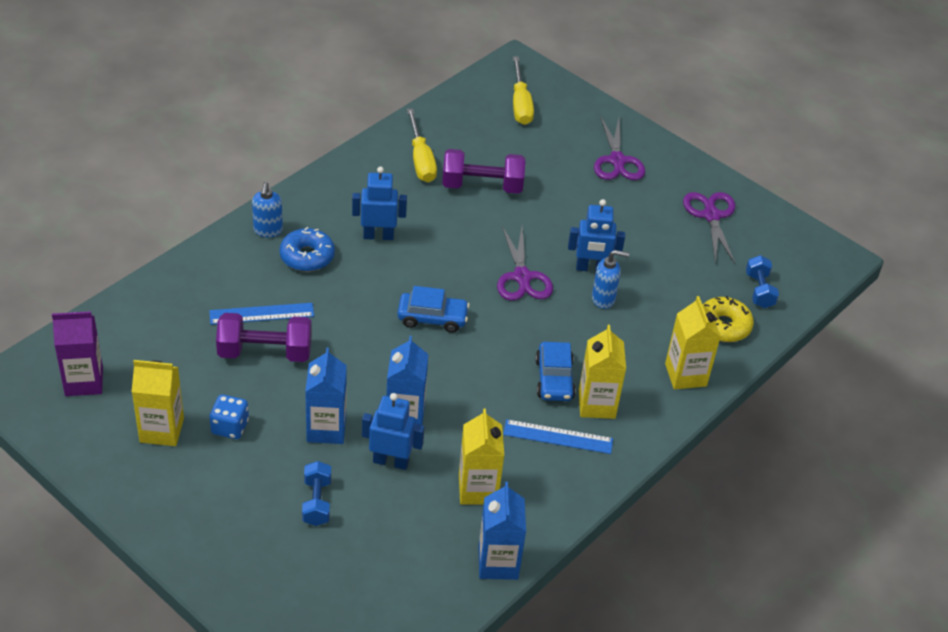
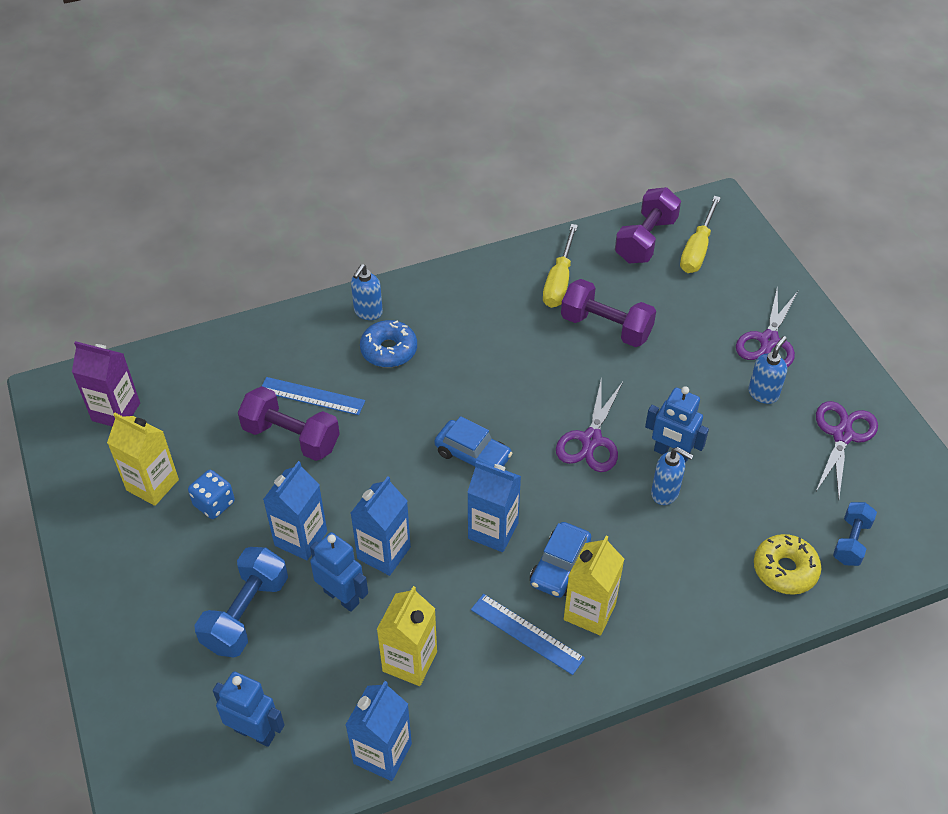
camera: 30 degrees right, 5 degrees up
blue dumbbell [302,461,331,526] -> blue dumbbell [194,547,288,658], size x1.61
blue robot [352,166,407,240] -> blue robot moved to [213,672,284,747]
yellow carton [665,296,721,389] -> none
none -> blue carton [467,461,521,552]
none -> purple dumbbell [615,187,681,263]
none -> blue soap dispenser [748,336,787,404]

